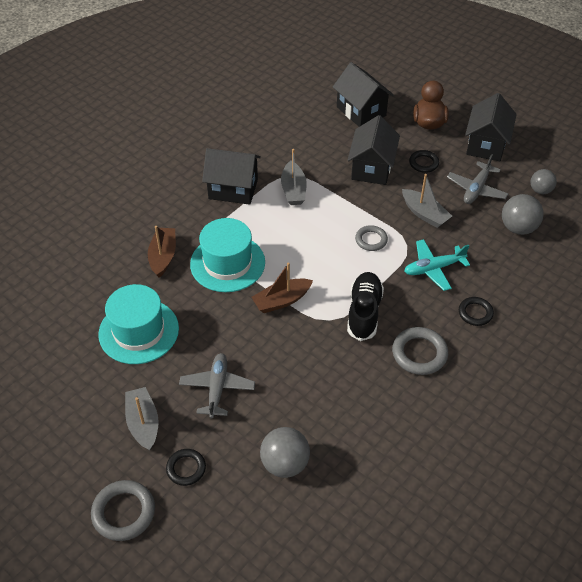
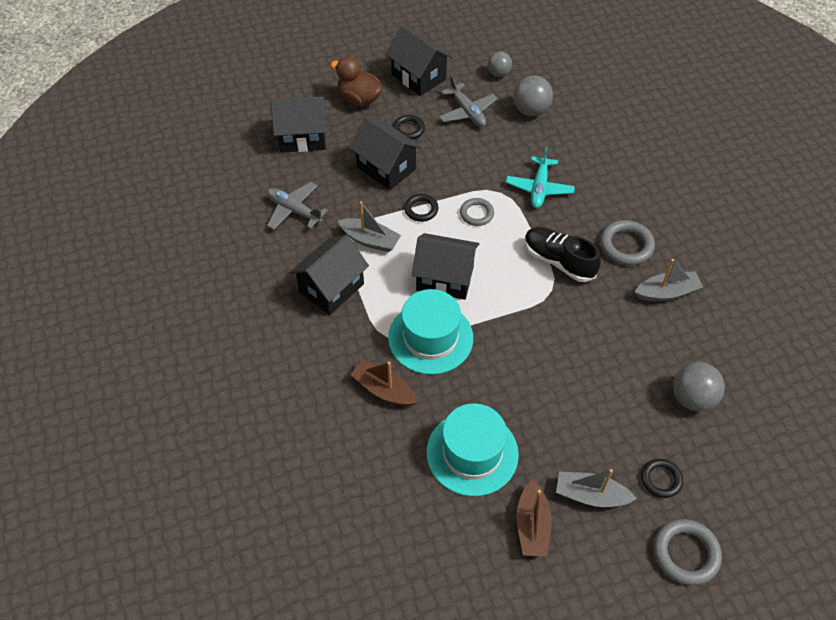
camera: 60 degrees left, 5 degrees up
grey plane [179,353,255,419] -> grey plane moved to [267,182,328,230]
brown boat [251,262,313,313] -> brown boat moved to [516,479,552,556]
grey boat [402,174,452,228] -> grey boat moved to [635,259,703,301]
black ring [459,297,494,326] -> black ring moved to [404,194,438,222]
none -> black house [412,233,479,300]

